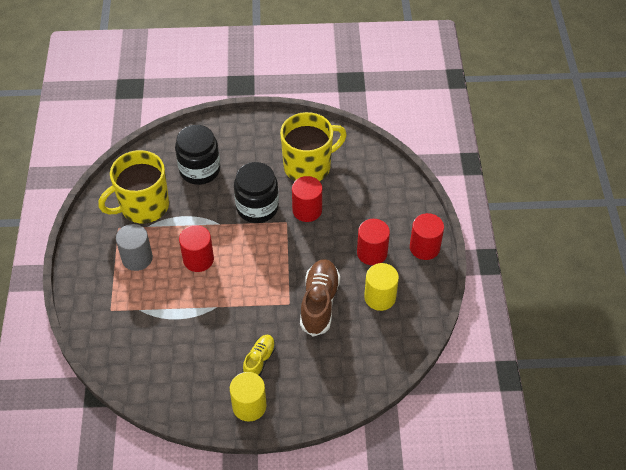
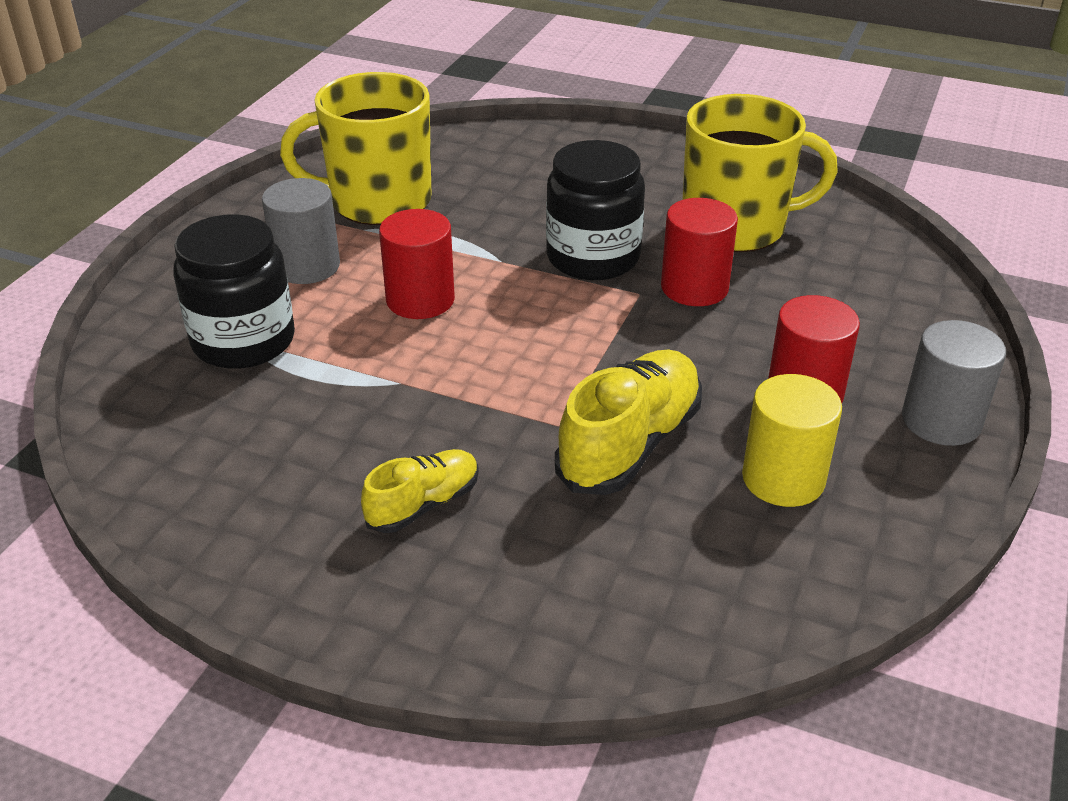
camera: 25 degrees right, 15 degrees down
black jar [175,125,220,185] -> black jar moved to [173,214,295,369]
yellow cylinder [230,372,266,422] -> none
brown shoe [300,259,340,337] -> yellow shoe [555,349,702,495]
red cylinder [410,213,444,260] -> grey cylinder [902,320,1006,446]

